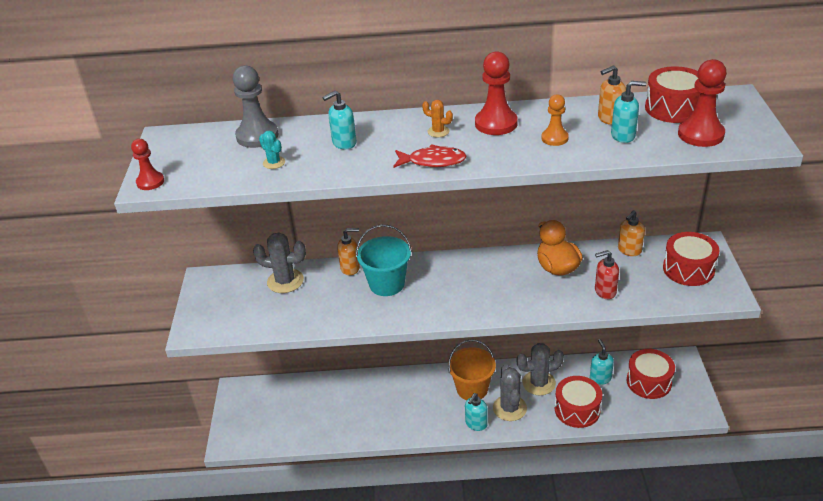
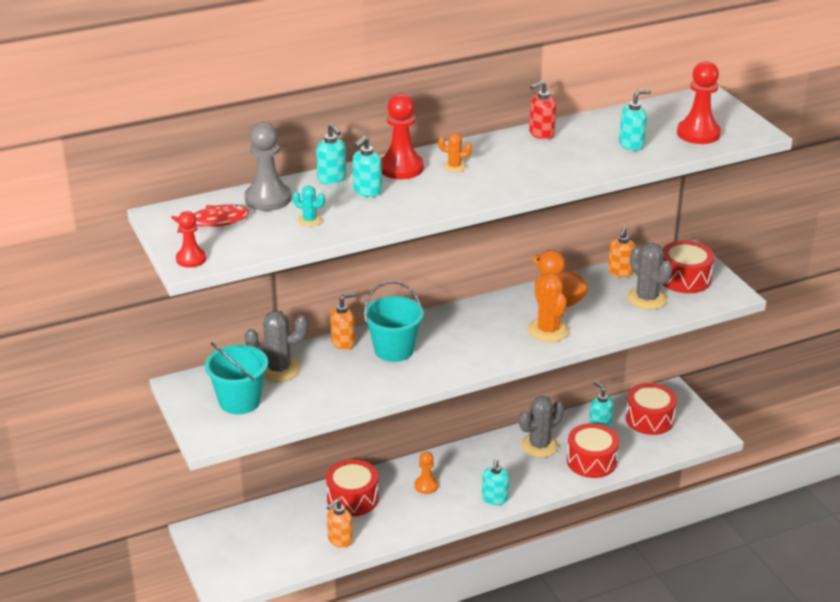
camera: 25 degrees left, 5 degrees down
red fish [393,144,466,168] -> red fish moved to [171,204,249,233]
orange bucket [448,339,496,400] -> none
red pawn [475,51,518,135] -> red pawn moved to [381,93,424,179]
grey cactus [493,364,527,421] -> grey cactus moved to [627,243,673,310]
orange pawn [541,94,569,146] -> orange pawn moved to [415,451,438,494]
red soap dispenser [595,250,619,299] -> red soap dispenser moved to [529,80,556,139]
orange soap dispenser [598,65,626,125] -> orange soap dispenser moved to [327,499,353,548]
red drum [645,66,700,123] -> red drum moved to [326,459,379,516]
none -> turquoise bucket [205,342,268,414]
none -> turquoise soap dispenser [316,124,347,184]
none -> orange cactus [528,273,569,342]

